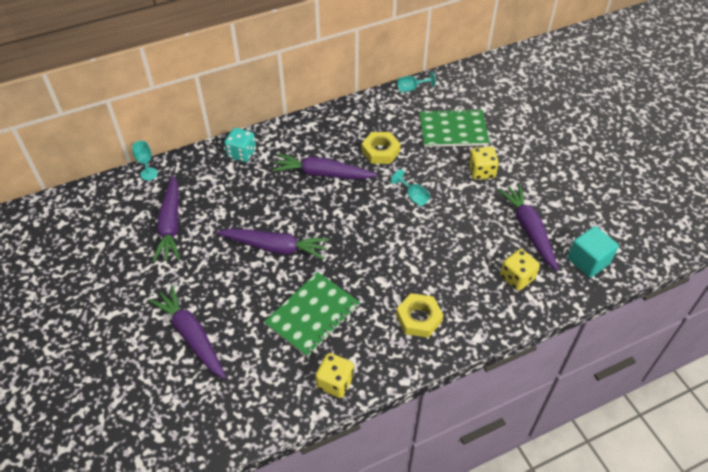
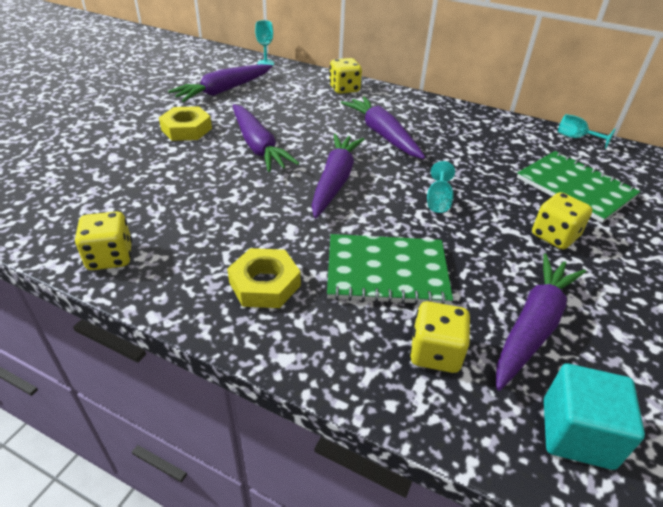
camera: 50 degrees right, 10 degrees down
purple carrot [148,286,226,379] -> purple carrot moved to [311,134,365,218]
turquoise dice [224,128,256,162] -> yellow dice [329,58,362,94]
green notebook [264,272,360,357] -> green notebook moved to [327,234,453,305]
yellow nut [361,132,401,164] -> yellow nut moved to [159,106,212,141]

